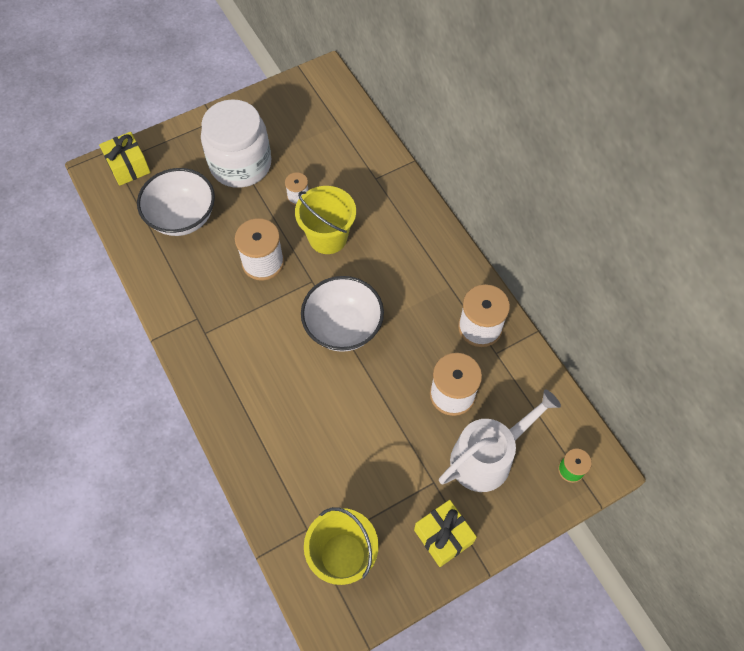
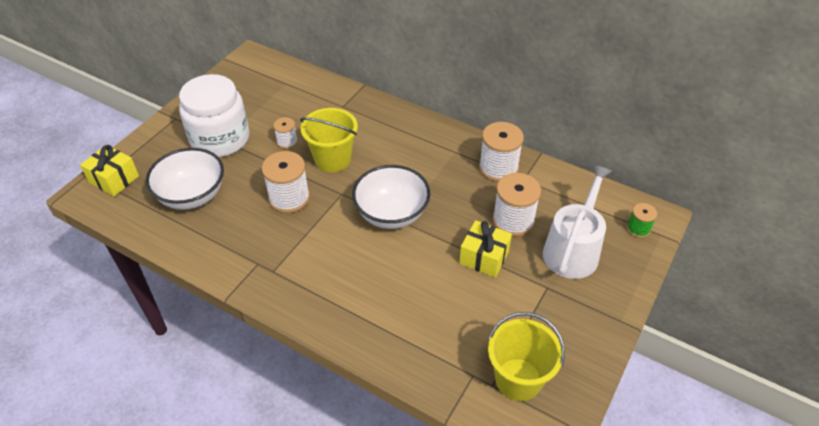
camera: 30 degrees left, 15 degrees down
yellow gift [414,500,477,567] -> yellow gift moved to [459,220,512,278]

